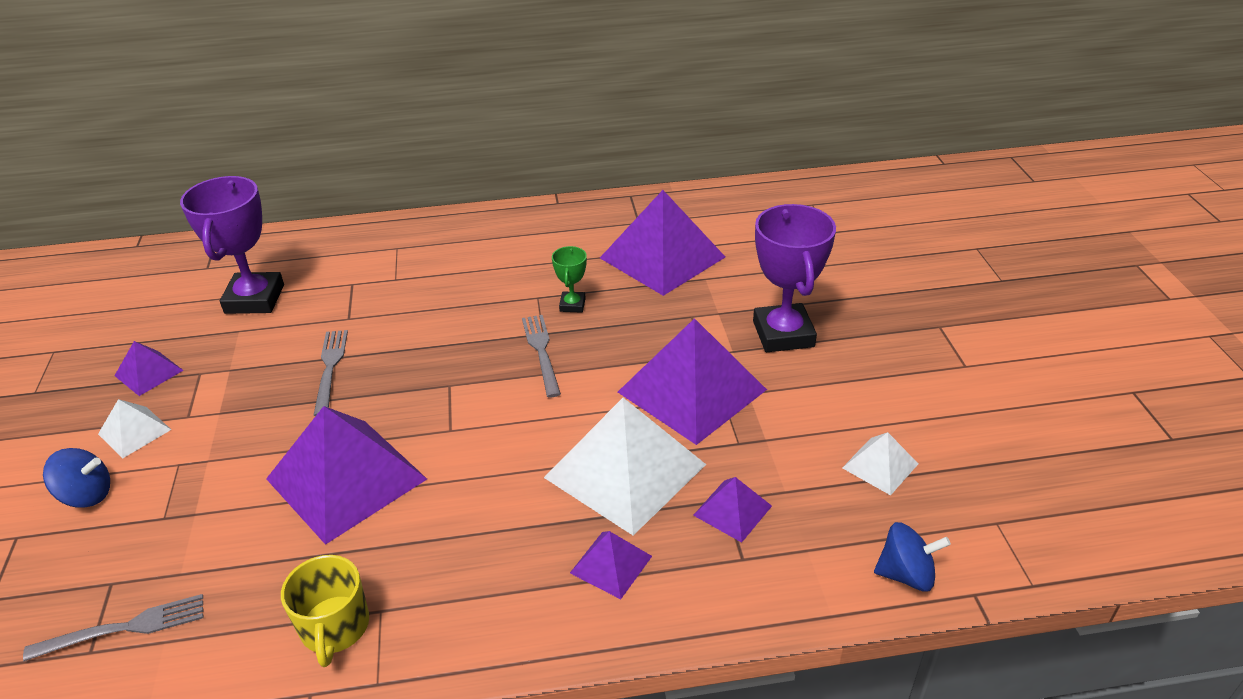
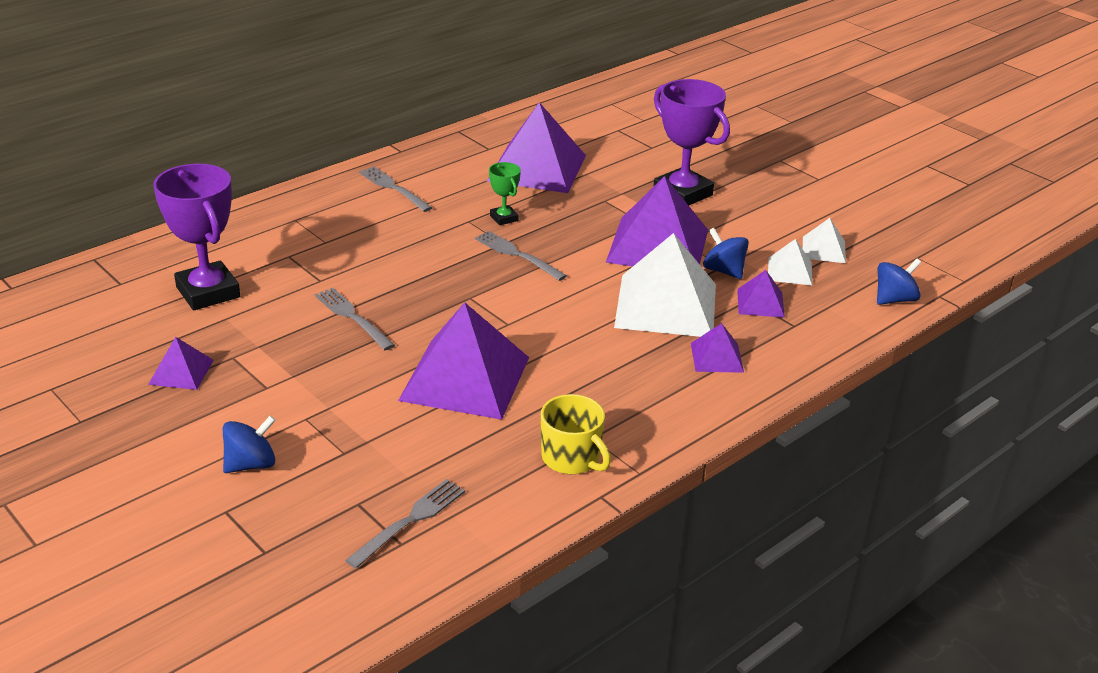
camera: 35 degrees left, 5 degrees down
white pyramid [98,399,171,458] -> white pyramid moved to [768,239,812,285]
none -> grey fork [359,166,432,212]
none -> blue spinning top [703,228,749,279]

